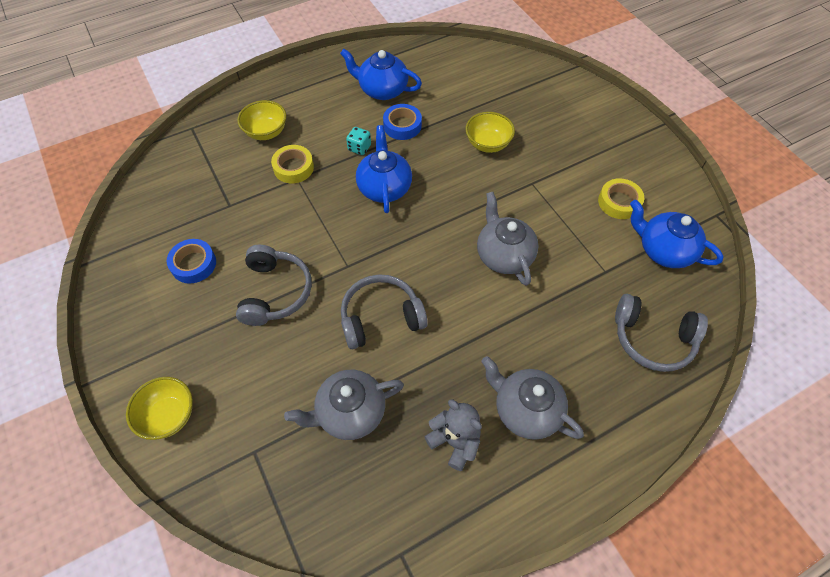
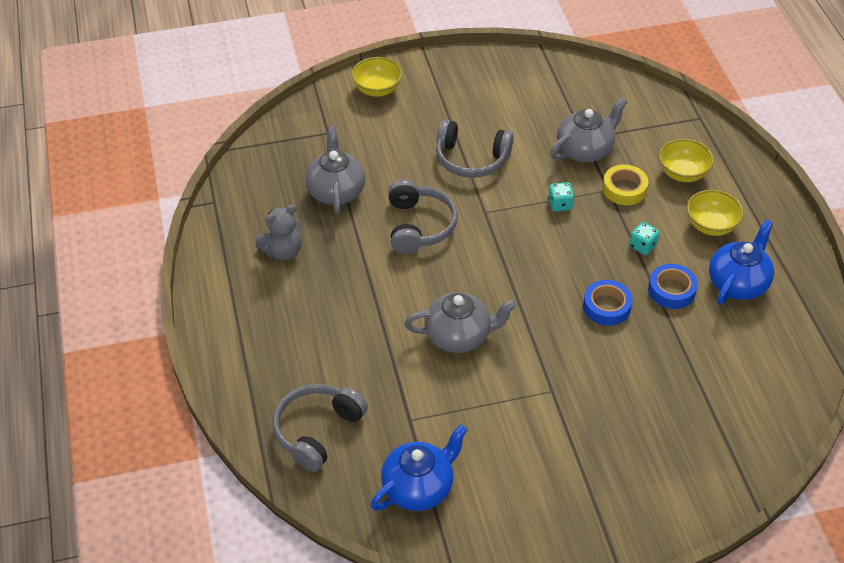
camera: 105 degrees right, 10 degrees down
blue tape [167,239,216,284] -> blue tape moved to [583,280,633,326]
blue teapot [356,125,412,213] -> none
yellow bowl [466,112,515,153] -> yellow bowl moved to [687,190,744,236]
grey teapot [481,356,584,440] -> grey teapot moved to [550,97,627,162]
yellow tape [598,178,644,219] -> none
none -> turquoise dice [548,182,574,212]

